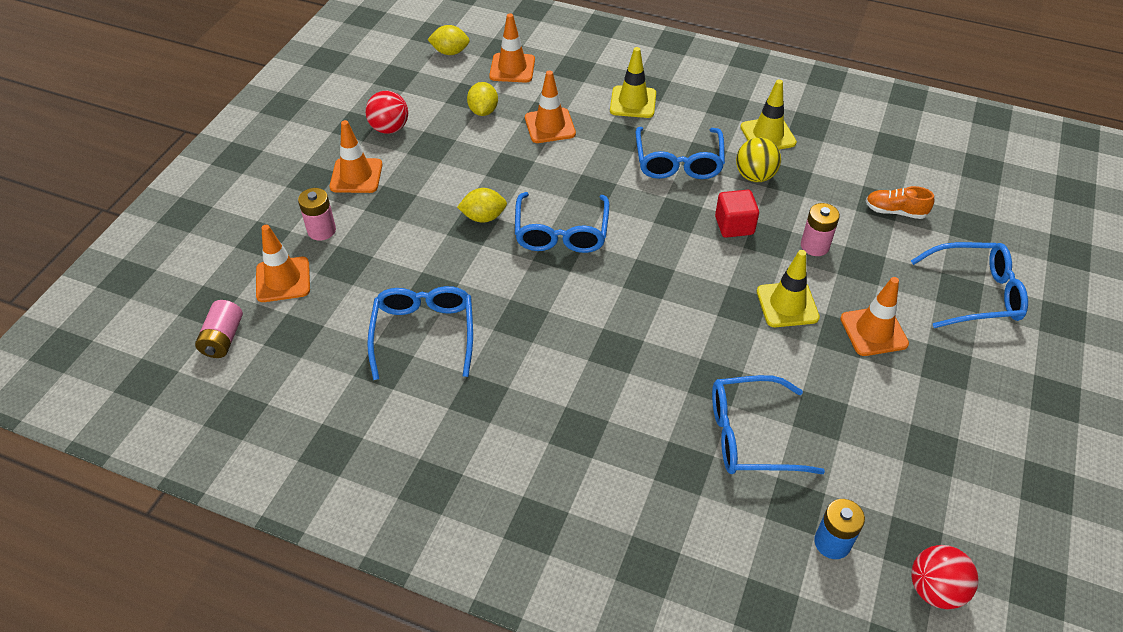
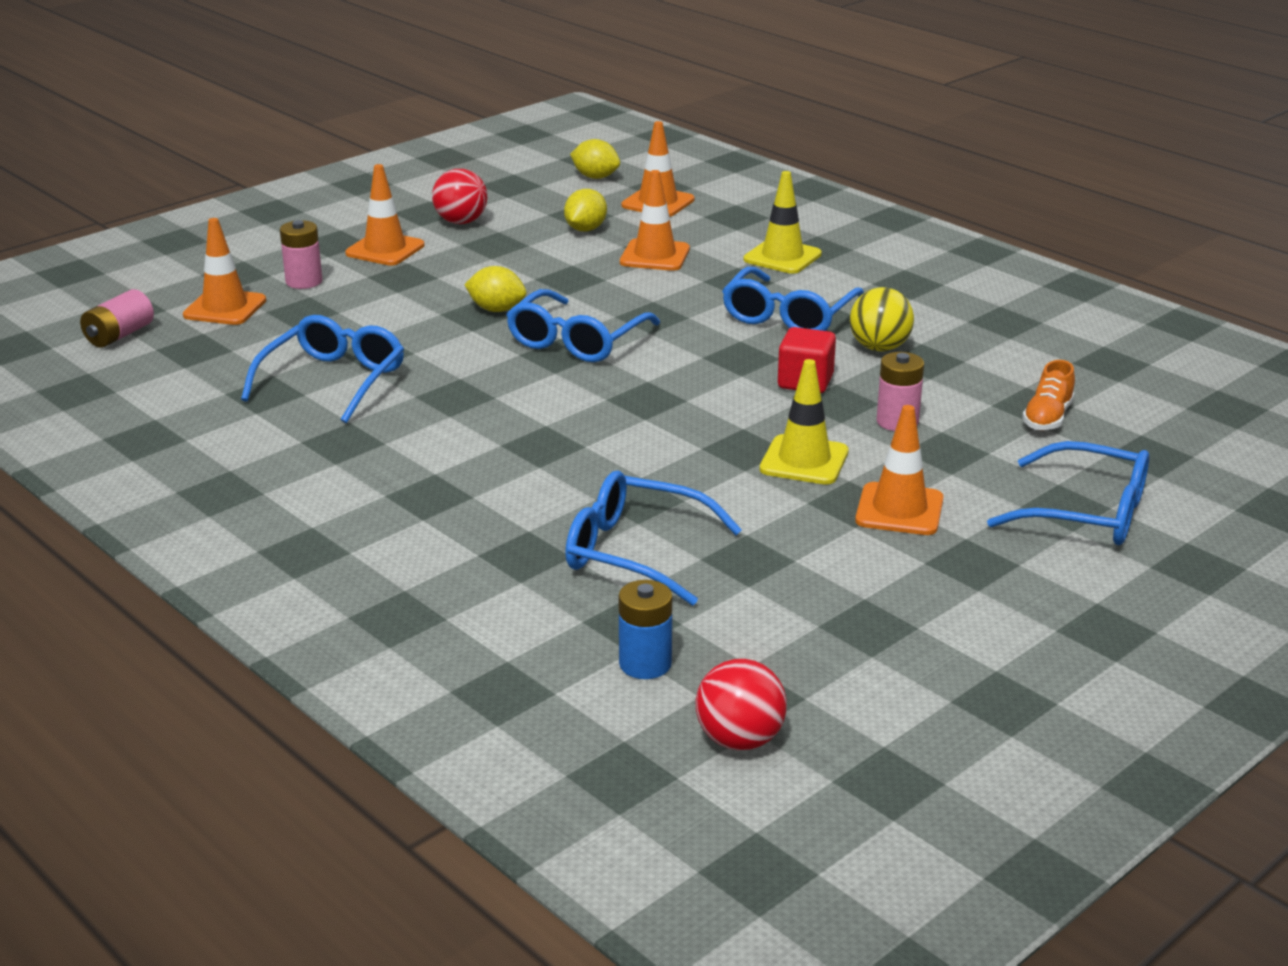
camera: 25 degrees right, 20 degrees down
yellow traffic cone [740,80,797,150] -> none
orange shoe [866,186,934,219] -> orange shoe turned 105 degrees counterclockwise [1022,360,1075,430]

